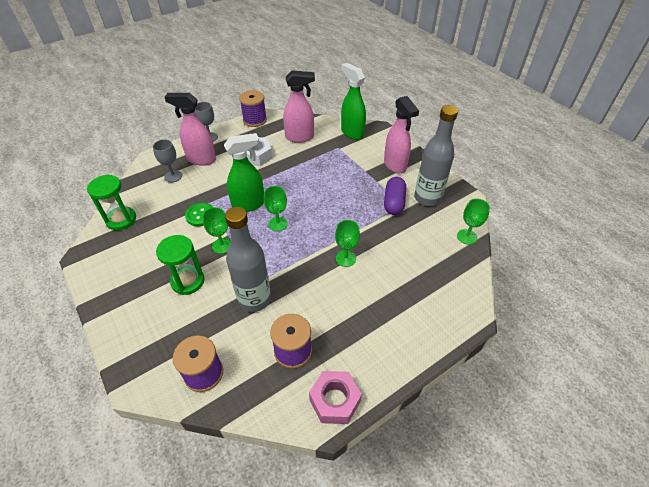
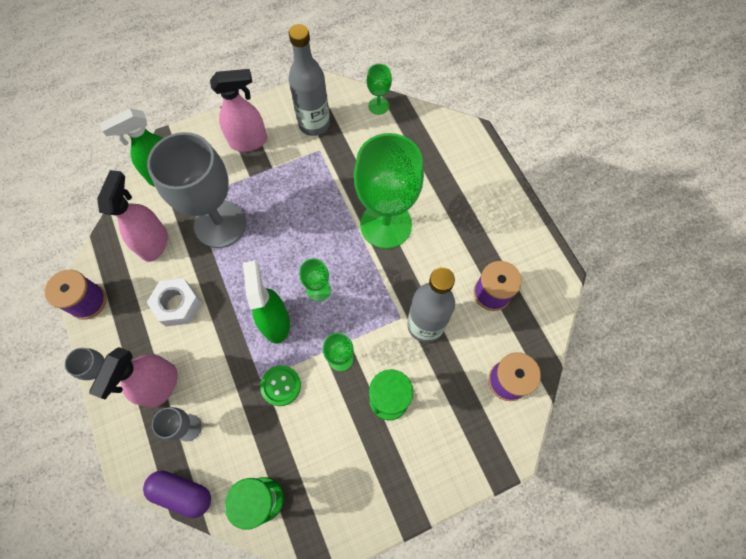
camera: 80 degrees left, 20 degrees up
pink nut [309,371,362,424] -> none
green goblet [335,220,360,267] -> green goblet [354,133,424,249], size x2.27
purple capsule [384,177,406,215] -> purple capsule moved to [143,470,211,518]
none -> grey goblet [147,132,246,248]

